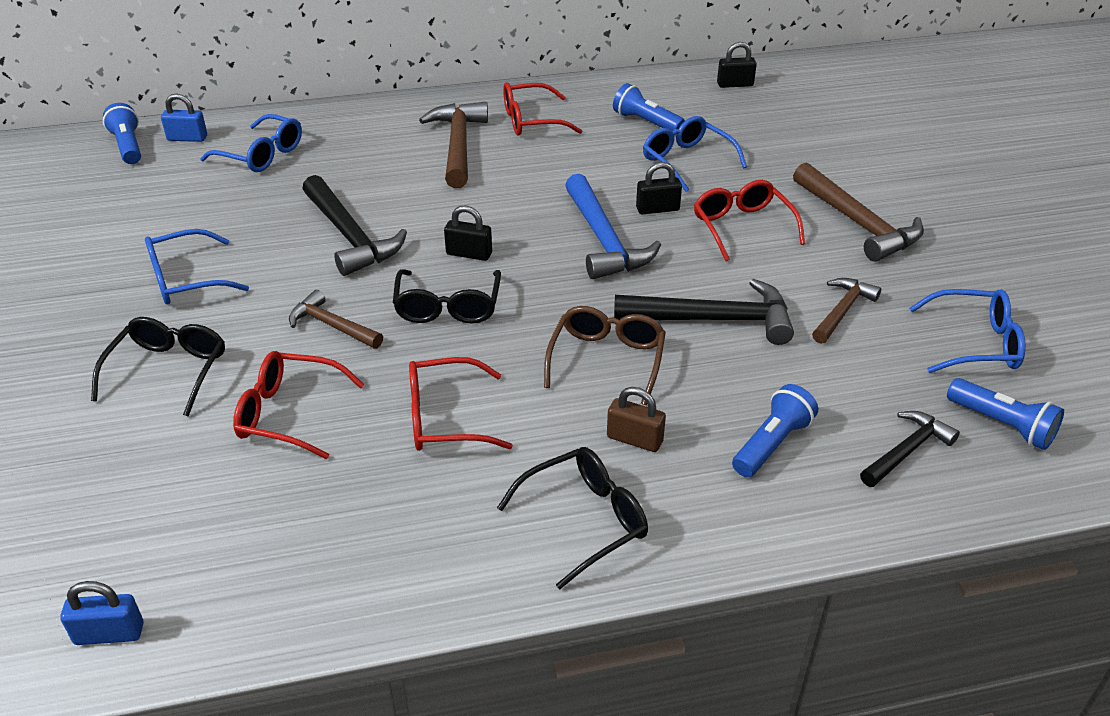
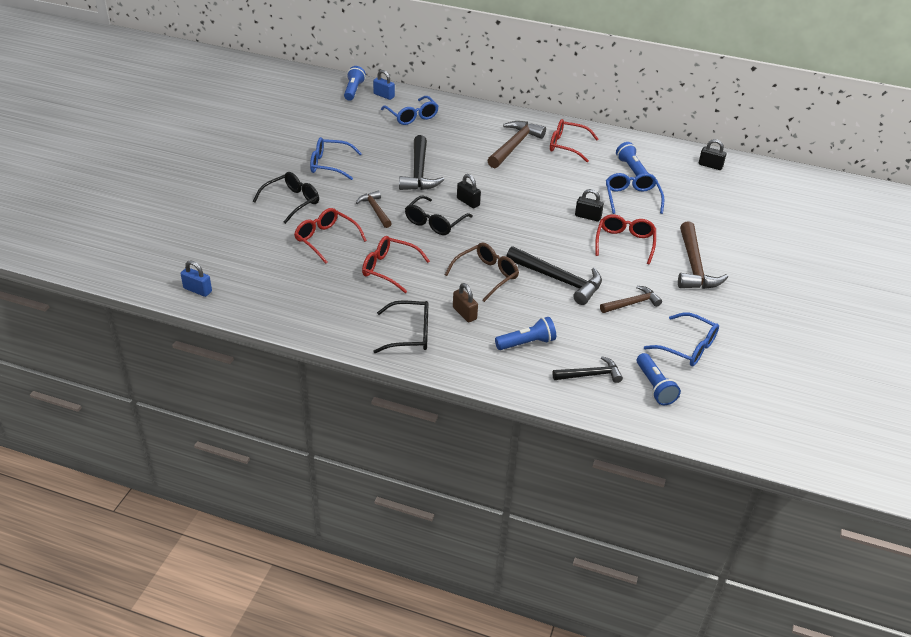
camera: 30 degrees right, 0 degrees up
blue hammer [565,174,661,279] -> none

